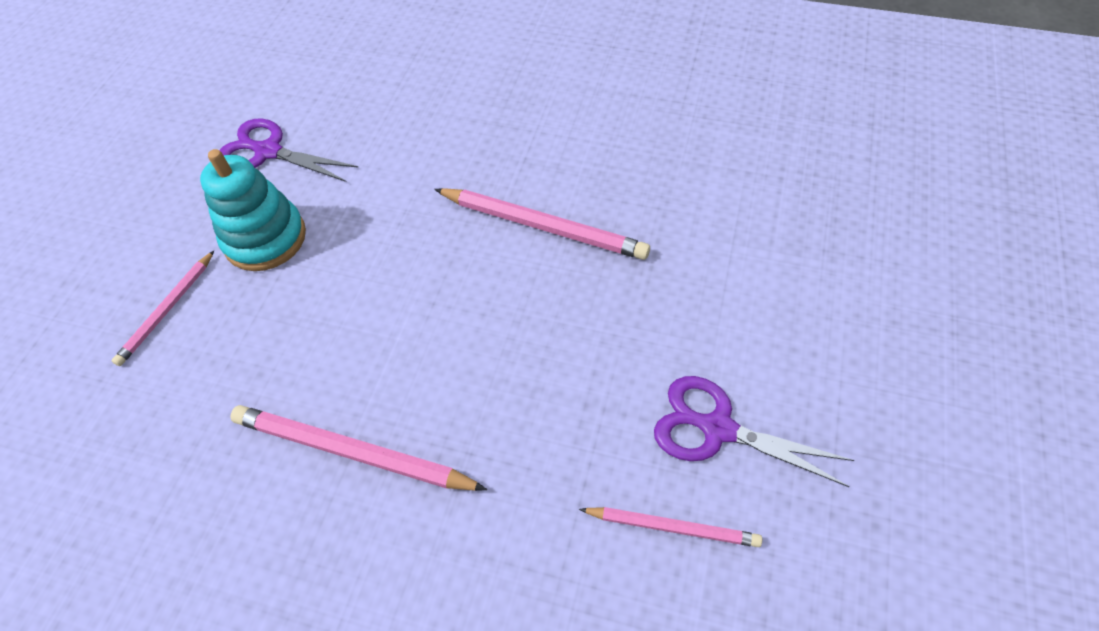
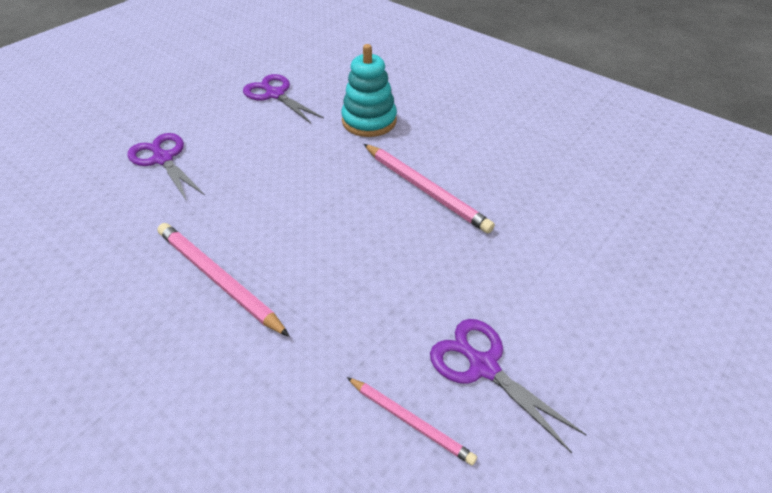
camera: 20 degrees right, 10 degrees down
pink pencil [112,250,215,366] -> purple scissors [127,133,205,201]
turquoise stacking toy [200,149,306,271] -> turquoise stacking toy moved to [341,44,397,137]

